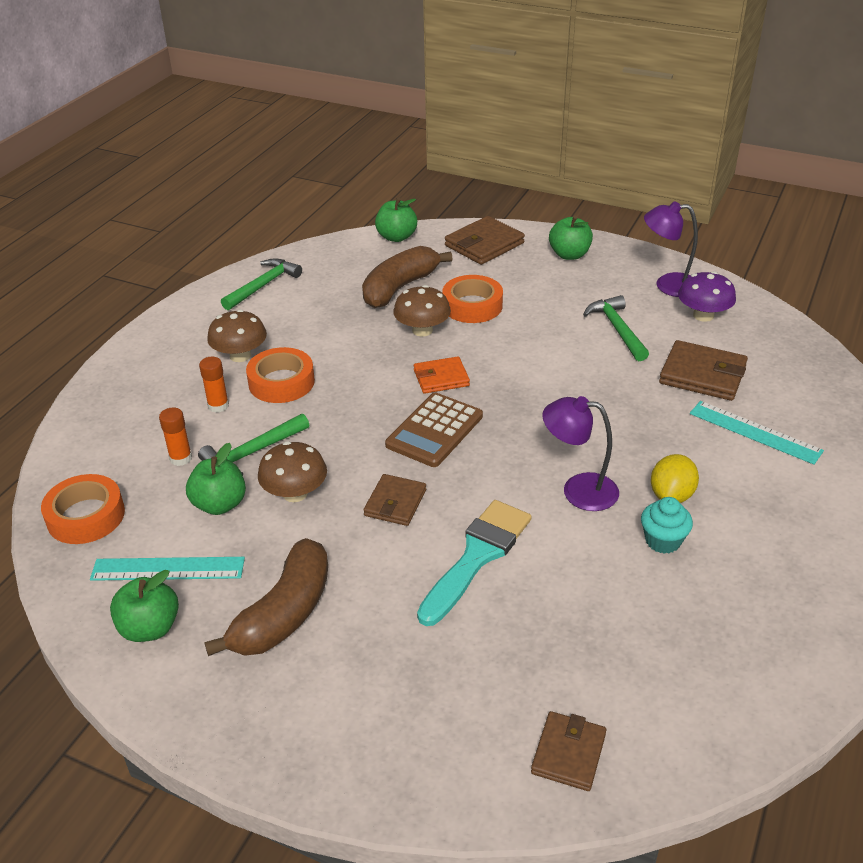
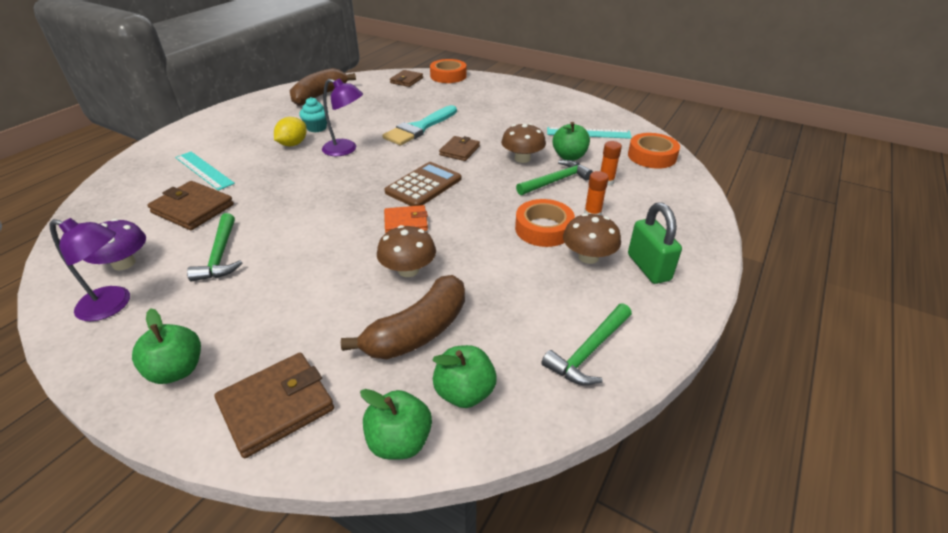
camera: 175 degrees left, 0 degrees up
green apple [110,570,179,642] -> green apple moved to [433,345,497,408]
brown banana [204,538,328,656] -> brown banana moved to [289,68,356,106]
orange tape [442,275,503,323] -> orange tape moved to [430,59,467,83]
none -> green padlock [628,202,682,284]

